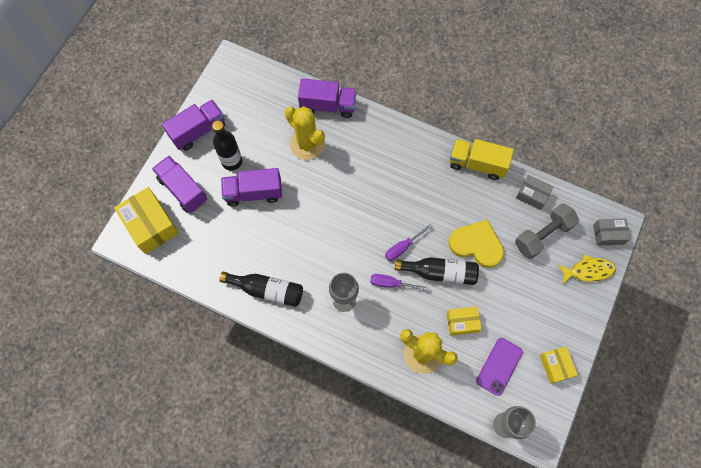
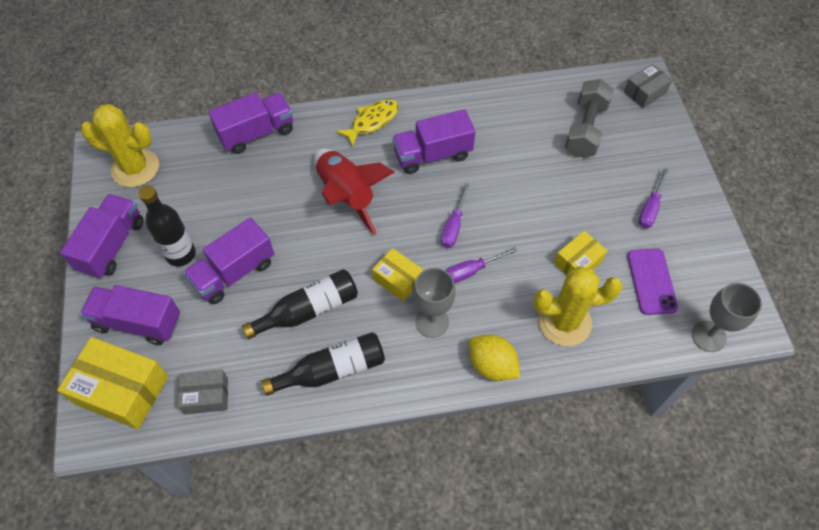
camera: 35 degrees left, 10 degrees down
yellow cactus [285,106,325,160] -> yellow cactus moved to [81,104,159,187]
black bottle [395,257,479,285] -> black bottle moved to [242,269,358,339]
yellow heart [448,220,504,268] -> none
yellow truck [450,139,514,180] -> none
grey box [516,175,553,210] -> grey box moved to [178,370,228,414]
yellow box [540,346,578,384] -> yellow box moved to [372,248,423,301]
yellow fish [558,255,616,284] -> yellow fish moved to [336,99,399,147]
none -> red rocket [314,149,395,235]
none -> purple truck [393,109,476,174]
none -> yellow lemon [469,335,520,381]
none -> purple screwdriver [639,168,669,228]

